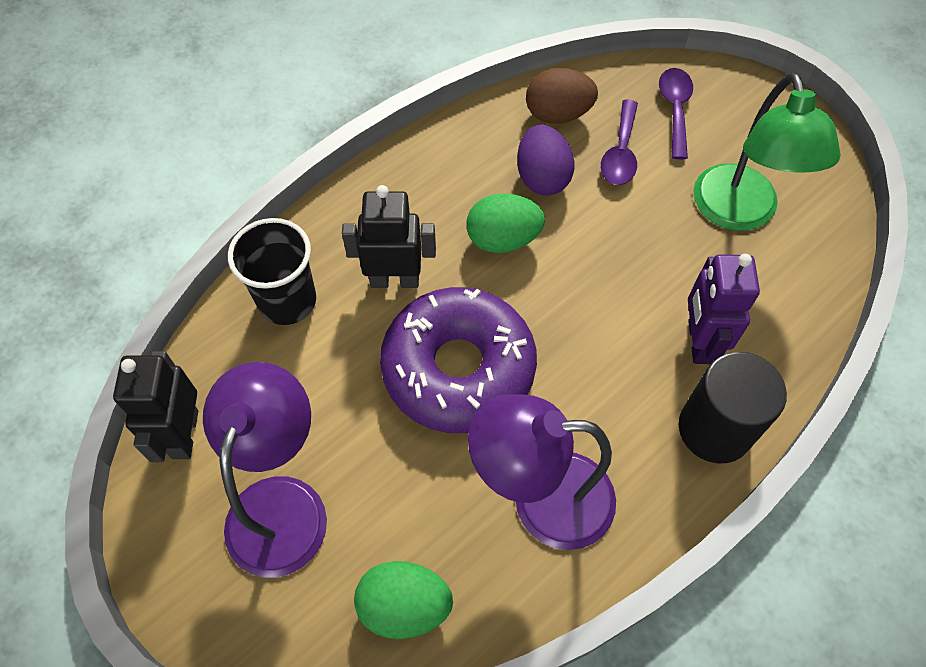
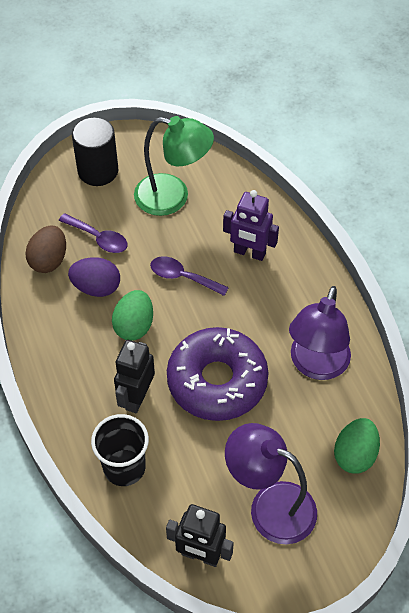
camera: 70 degrees left, 5 degrees down
purple spoon [659,68,693,159] -> purple spoon moved to [150,256,229,296]
black cylinder [678,352,787,463] -> black cylinder moved to [72,117,118,186]

